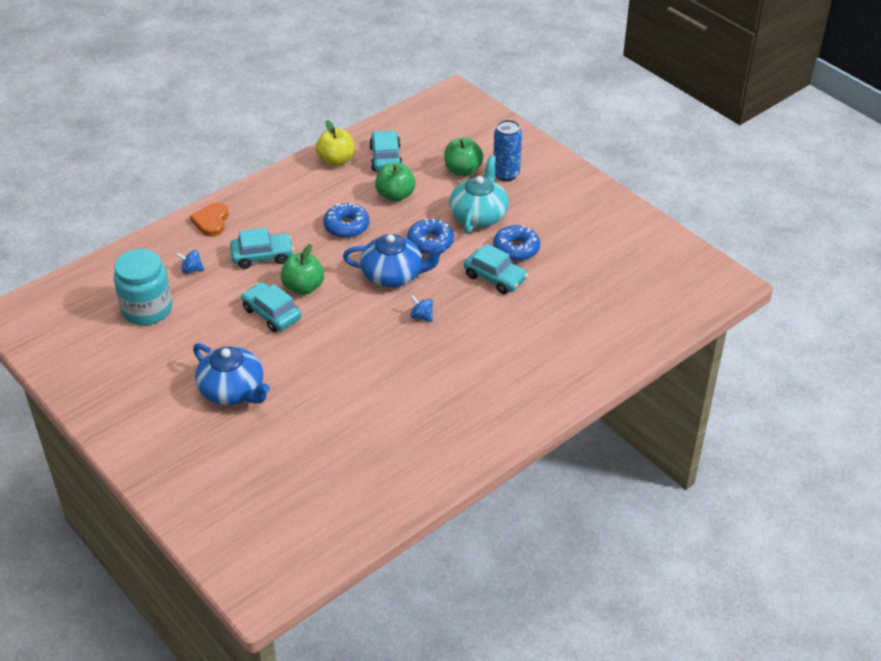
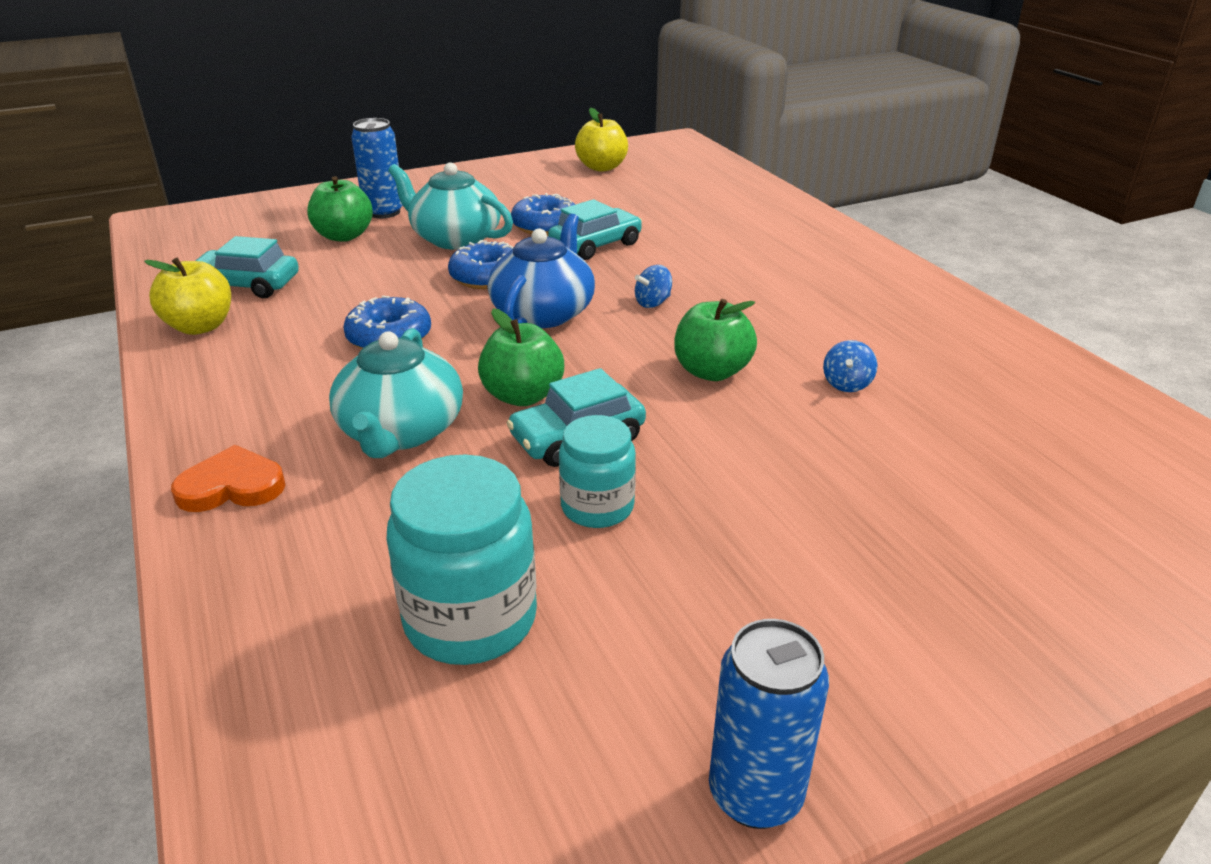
camera: 75 degrees left, 10 degrees down
blue spinning top [176,250,205,274] -> blue spinning top moved to [823,340,878,392]
orange heart [190,202,229,237] -> orange heart turned 150 degrees clockwise [171,445,286,512]
blue teapot [193,343,270,405] -> none
turquoise car [230,228,294,269] -> turquoise teapot [329,328,463,458]
green apple [375,162,416,202] -> green apple moved to [674,299,757,381]
none -> turquoise jar [559,415,636,528]
none -> yellow apple [575,108,628,172]
none -> blue can [709,619,829,829]

